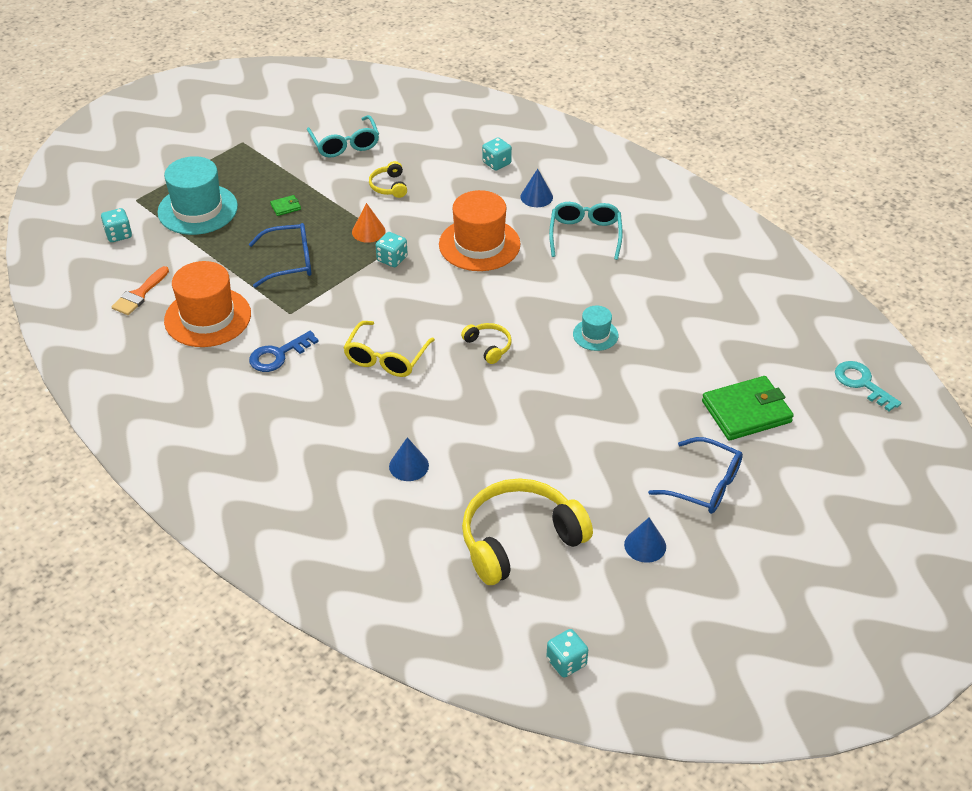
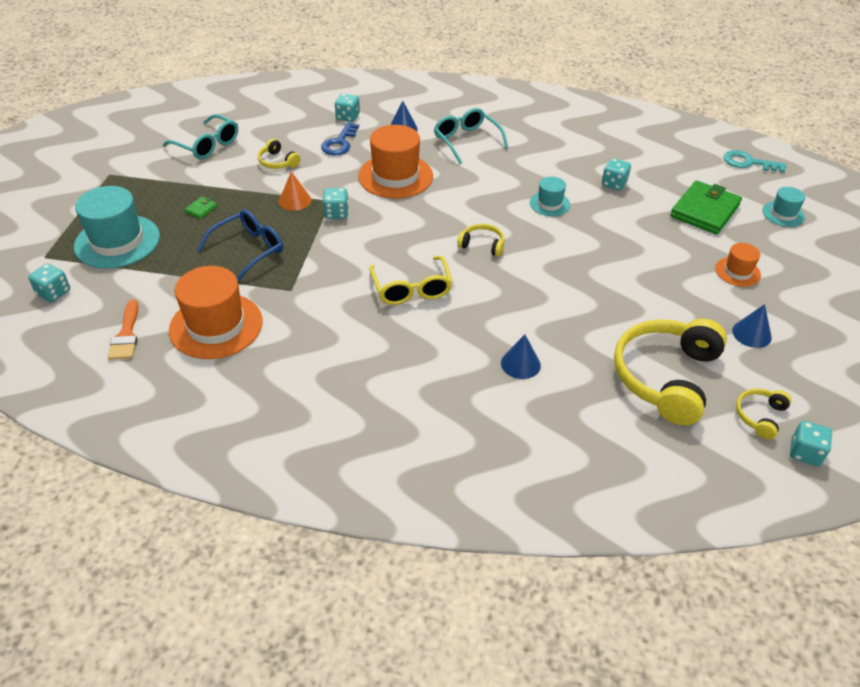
camera: 35 degrees left, 0 degrees up
blue key [249,331,319,372] -> blue key moved to [321,122,359,156]
blue glasses [648,437,743,514] -> orange hat [715,243,761,287]
none -> turquoise dice [602,158,631,190]
none -> yellow headphones [736,388,791,439]
none -> turquoise hat [763,187,805,227]

